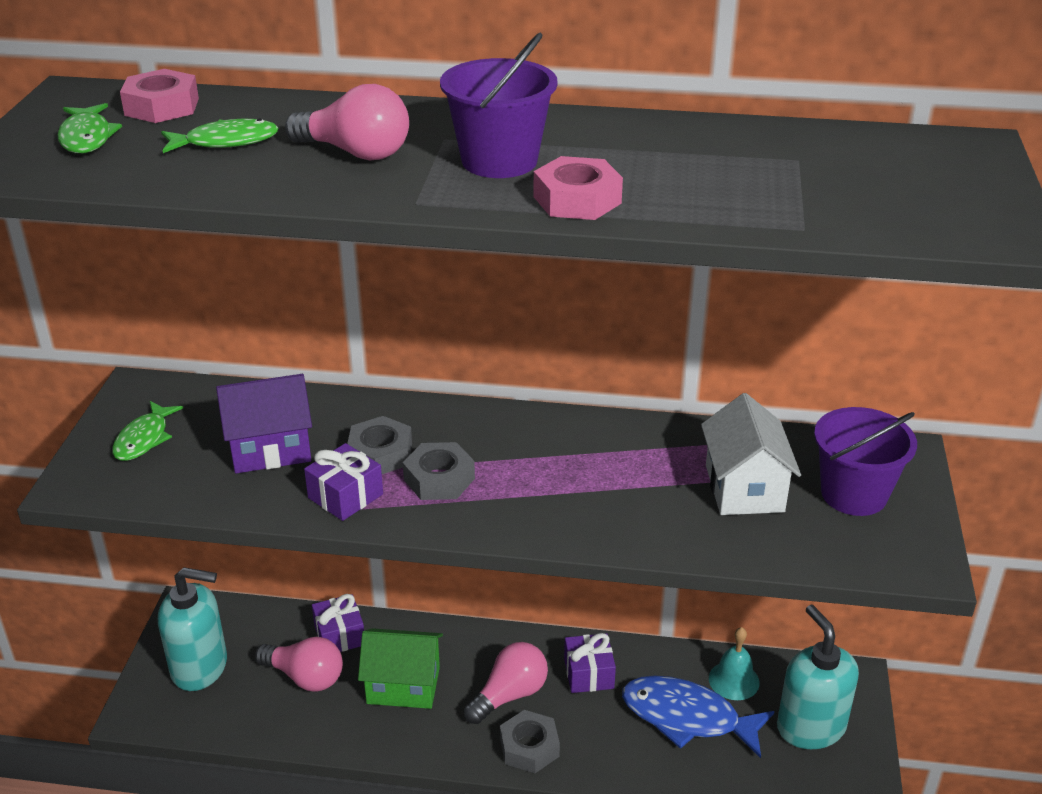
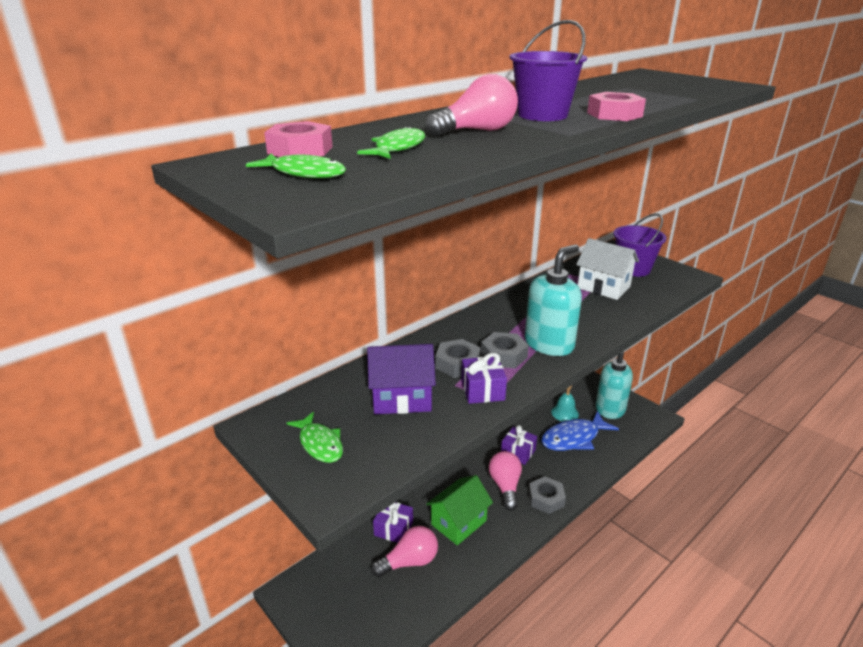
camera: 50 degrees left, 5 degrees down
turquoise soap dispenser [158,567,227,691] -> turquoise soap dispenser moved to [525,244,582,356]
purple house [216,374,312,473] -> purple house turned 60 degrees clockwise [367,344,436,414]

